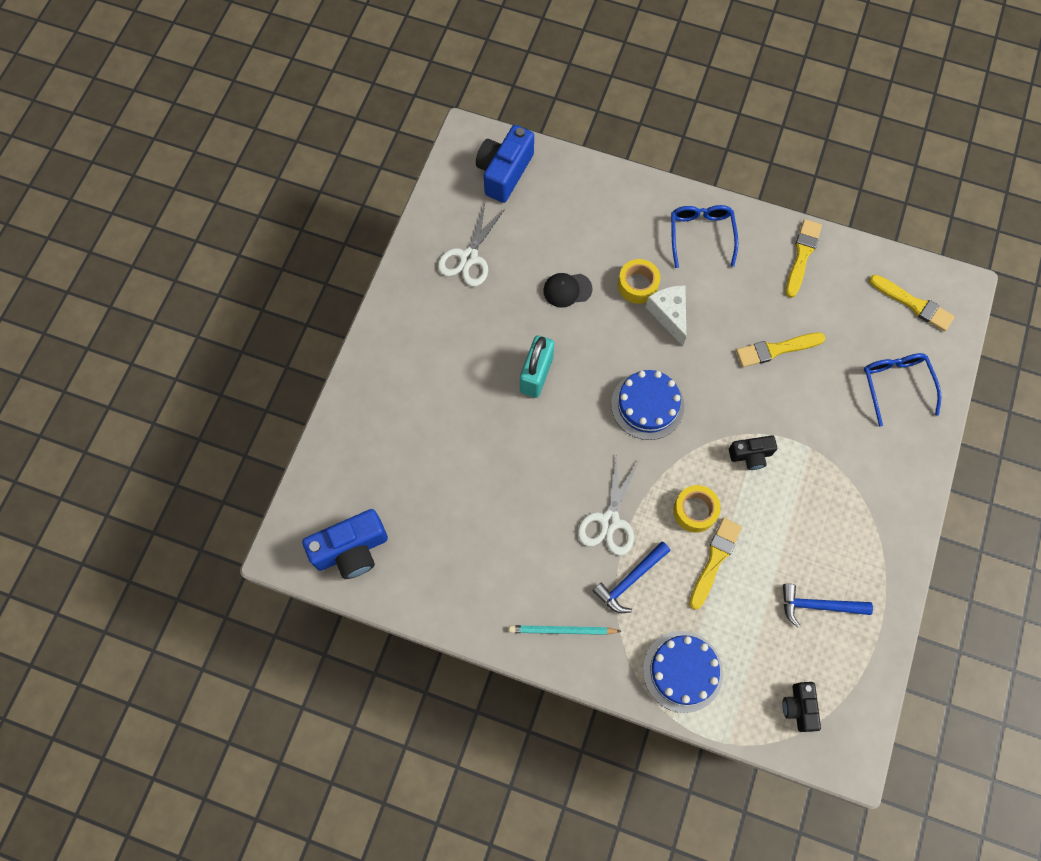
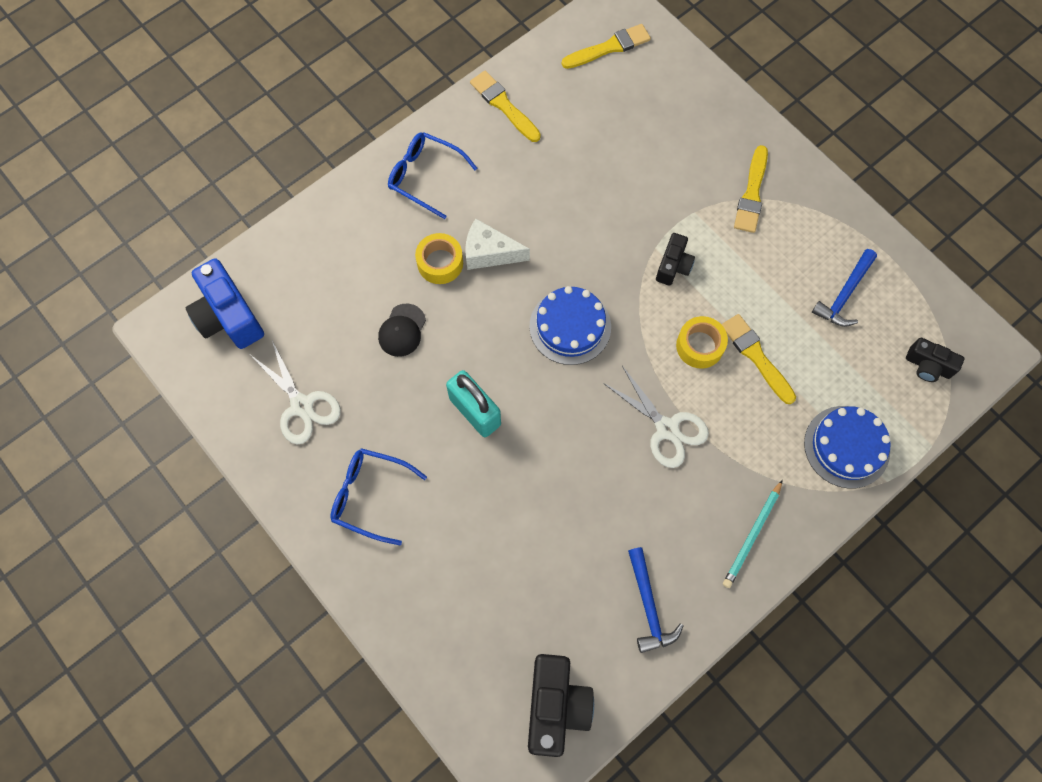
camera: 60 degrees left, 0 degrees up
blue camera [302,509,388,579] -> black camera [528,654,594,757]
blue hammer [593,542,671,613] -> blue hammer moved to [628,547,683,653]
yellow brush [736,333,825,367] -> yellow brush moved to [734,145,768,233]
blue glasses [864,353,942,427] -> blue glasses moved to [330,448,427,545]

